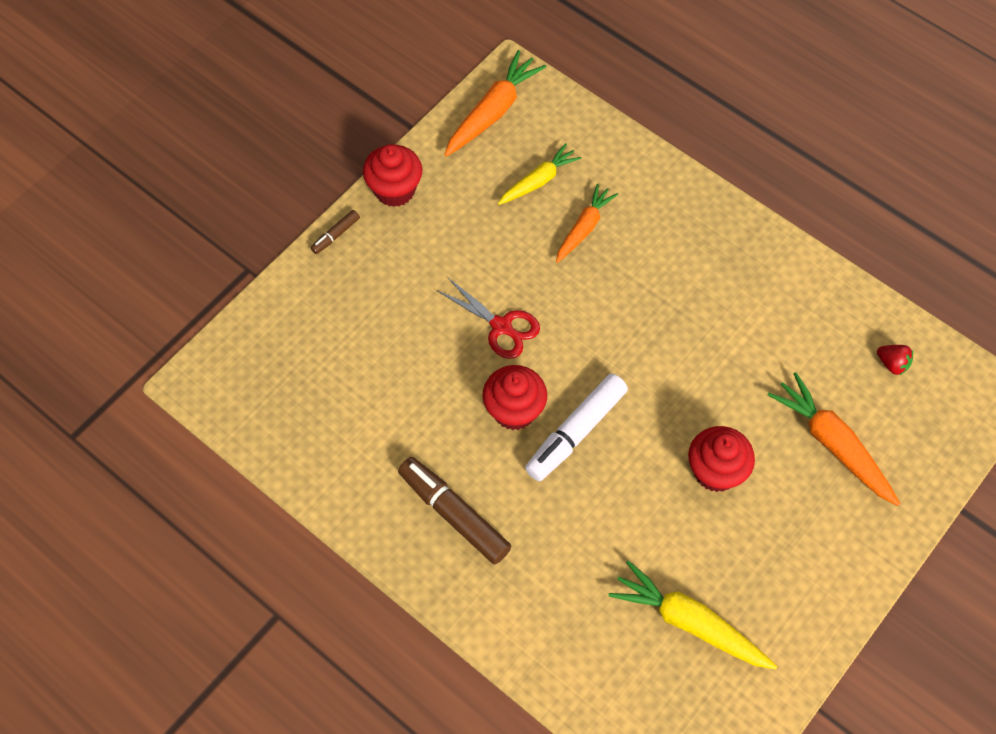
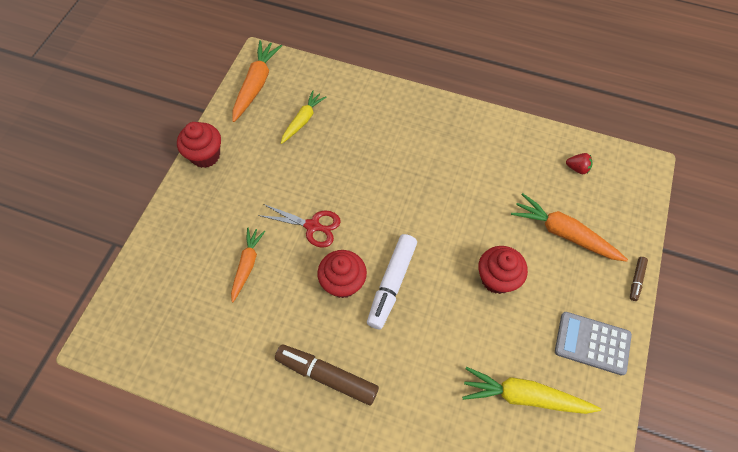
camera: 20 degrees left, 0 degrees up
brown marker [310,210,360,254] -> brown marker moved to [630,257,648,301]
orange carrot [556,183,618,263] -> orange carrot moved to [231,228,265,303]
none -> grey calculator [555,312,632,375]

